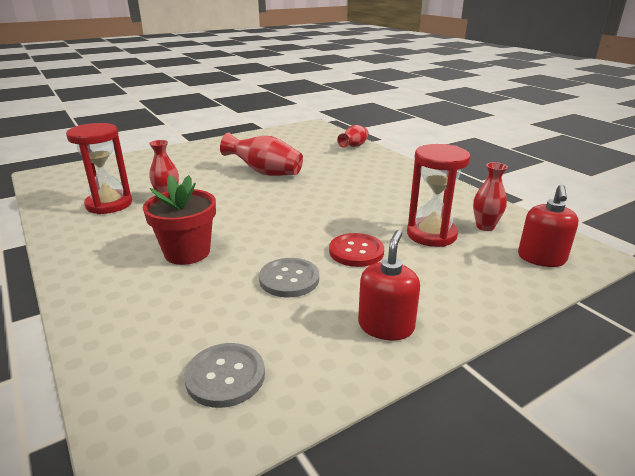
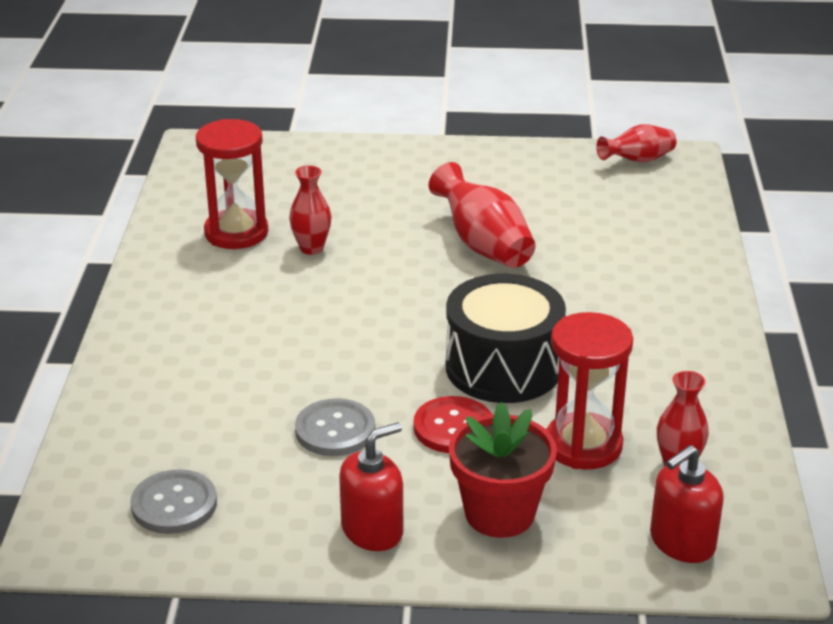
camera: 35 degrees right, 5 degrees up
red flower pot [143,175,216,265] -> red flower pot moved to [449,402,557,538]
red vase [337,125,369,147] -> red vase moved to [596,124,676,162]
none -> black drum [446,274,566,403]

